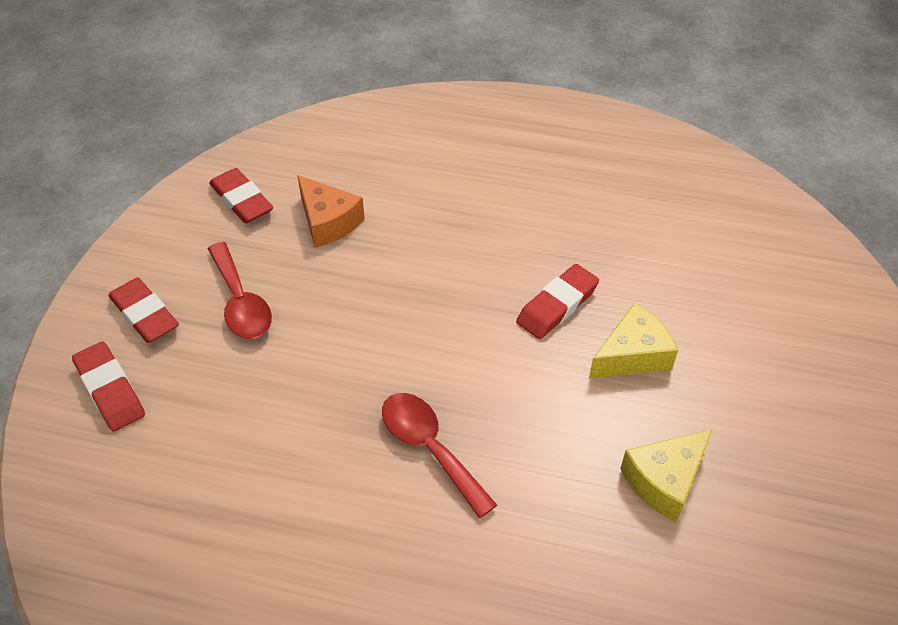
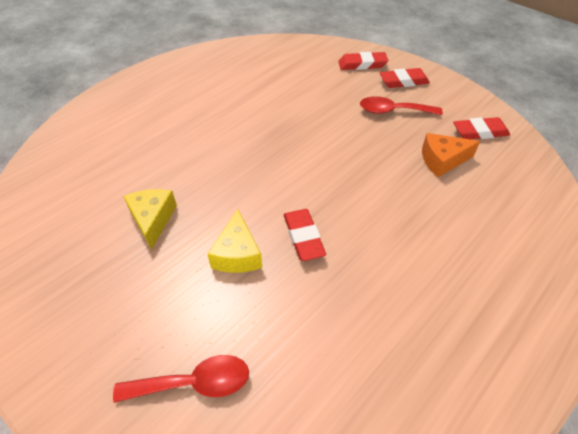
camera: 120 degrees right, 0 degrees up
red spoon [382,393,497,518] -> red spoon moved to [113,355,249,403]

